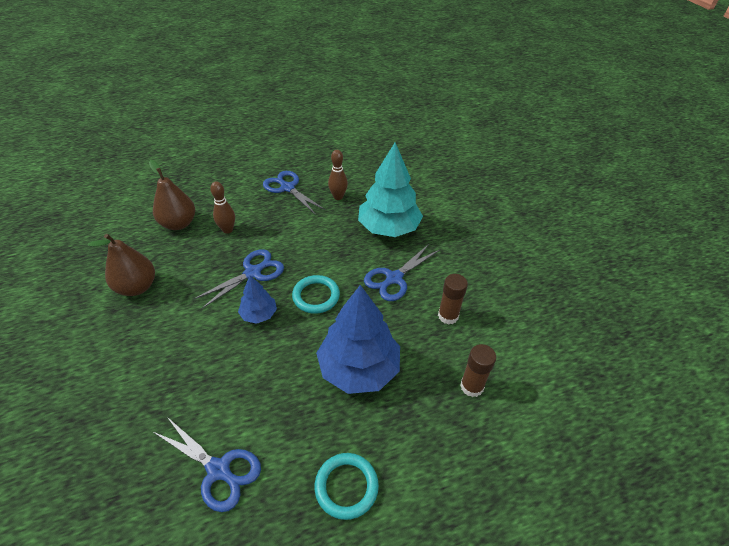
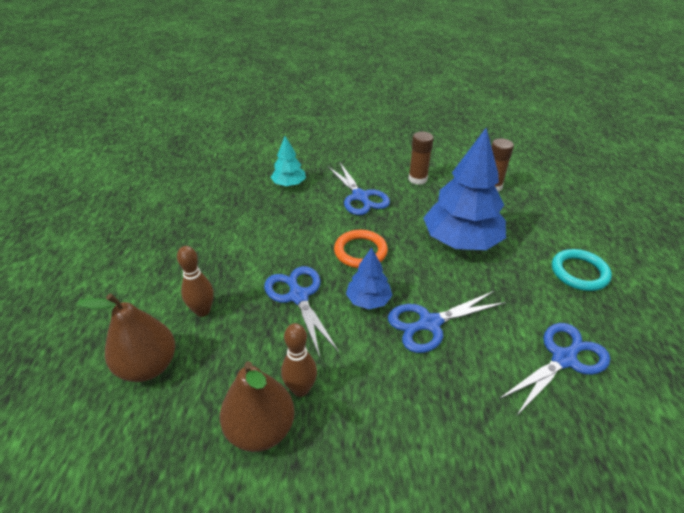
camera: 70 degrees left, 5 degrees down
blue scissors [263,171,325,215] -> blue scissors moved to [388,291,506,353]
turquoise ring [292,275,340,314] -> orange ring [334,230,388,268]
brown bowling pin [328,150,348,200] -> brown bowling pin moved to [281,323,317,397]
turquoise tree [358,143,423,237] -> turquoise tree [271,136,306,187], size x0.50

